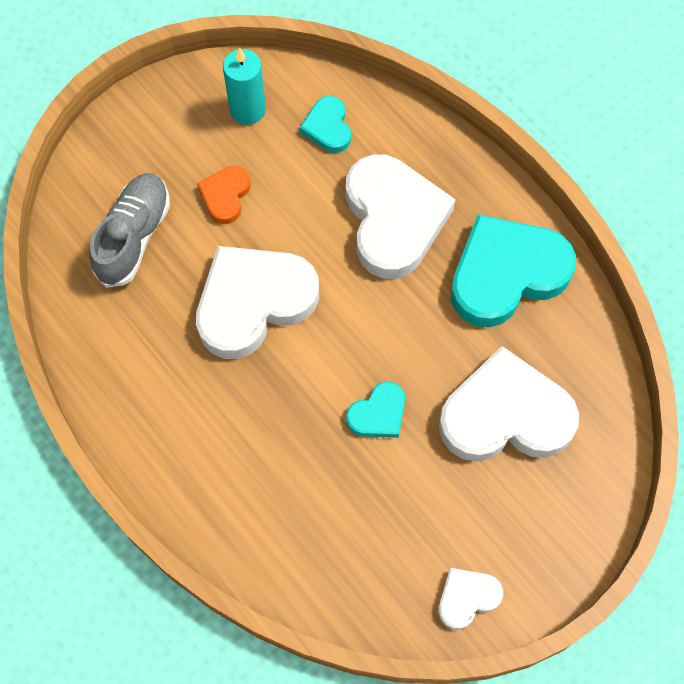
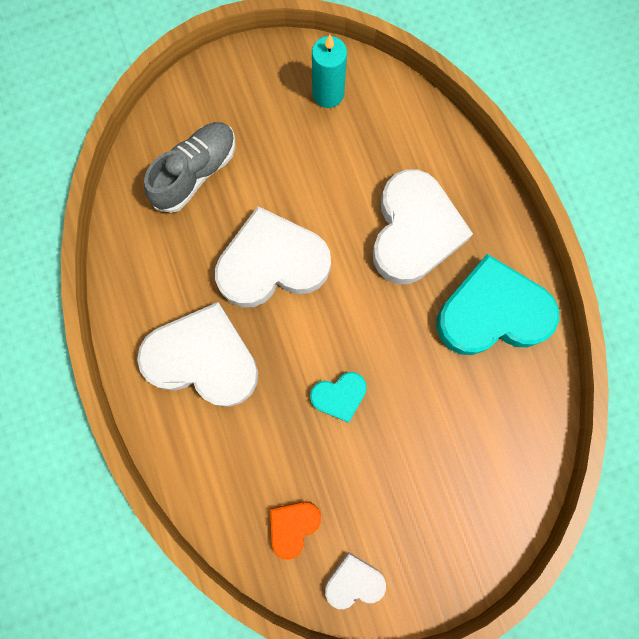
camera: 20 degrees right, 10 degrees up
orange heart [197,166,251,224] -> orange heart moved to [270,501,321,560]
turquoise heart [300,96,351,153] -> none
white heart [439,346,579,462] -> white heart moved to [137,302,258,407]

